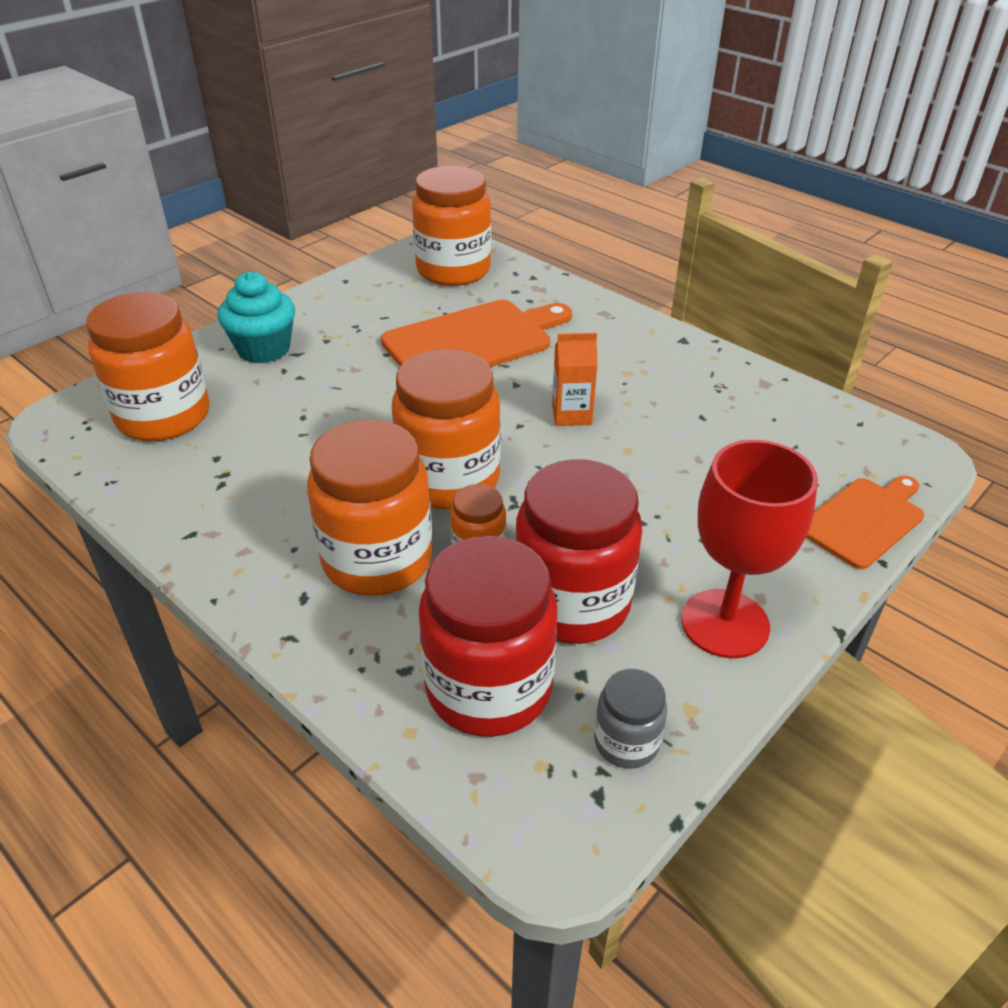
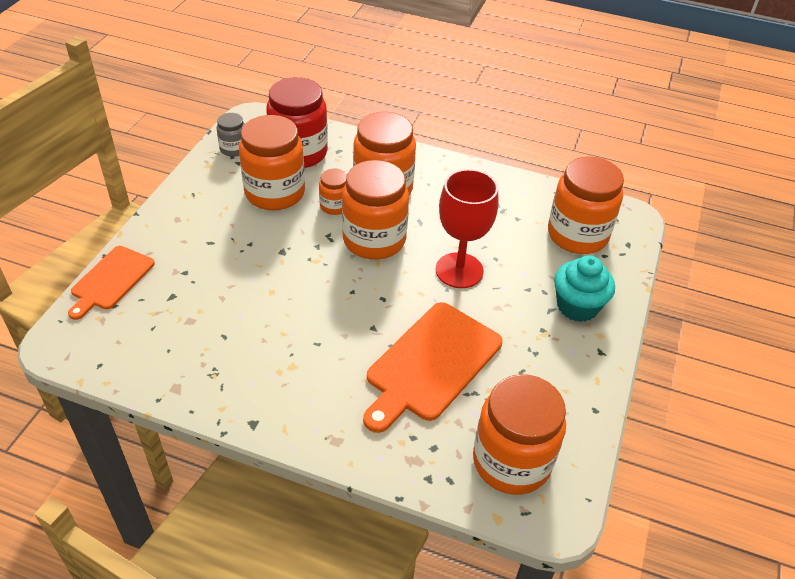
camera: 155 degrees right, 5 degrees up
red jar [515,459,642,644] -> orange jar [239,115,305,210]
orange carton [552,333,598,426] -> none
red goblet [681,440,818,658] -> red goblet moved to [436,169,498,288]

